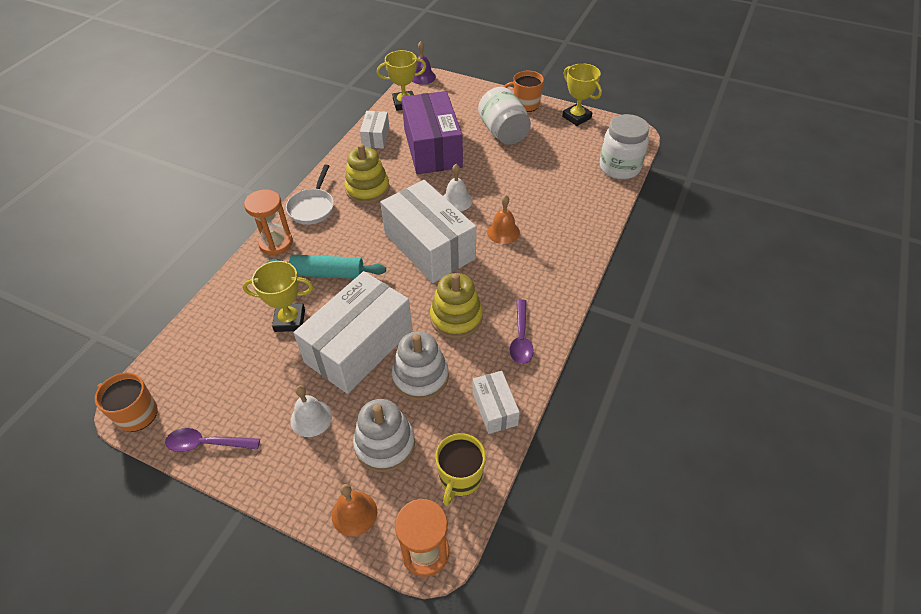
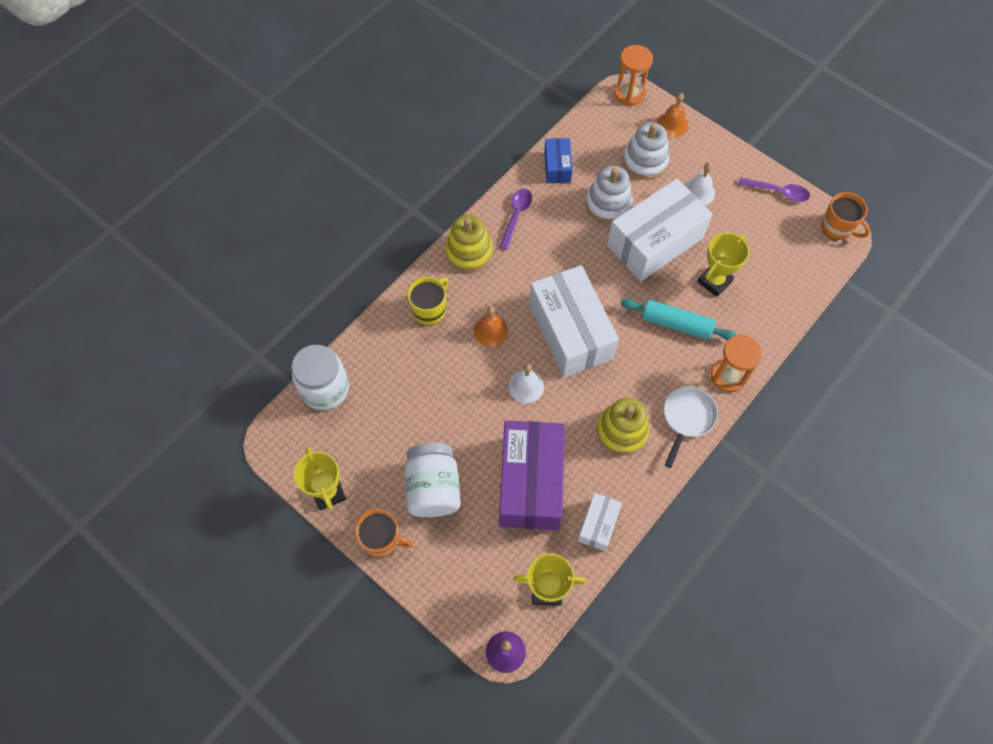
camera: 165 degrees left, 15 degrees up
yellow trophy [243,261,313,332] -> yellow trophy turned 60 degrees counterclockwise [697,233,749,297]
yellow stacking toy [430,273,483,338] -> yellow stacking toy moved to [445,215,493,272]
yellow mug [435,433,486,506] -> yellow mug moved to [407,277,449,325]
white box [472,371,520,434] -> blue box [544,138,572,183]

